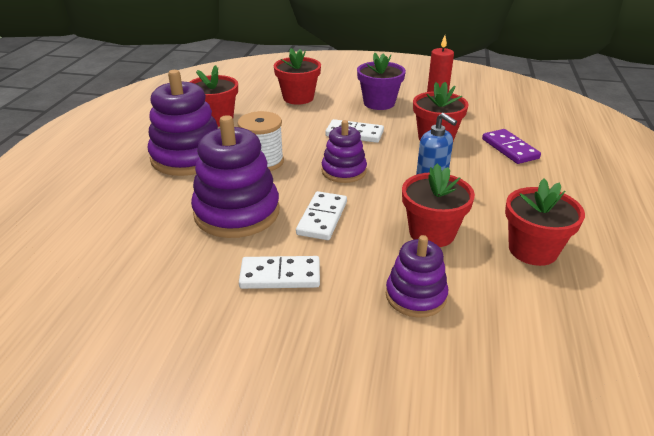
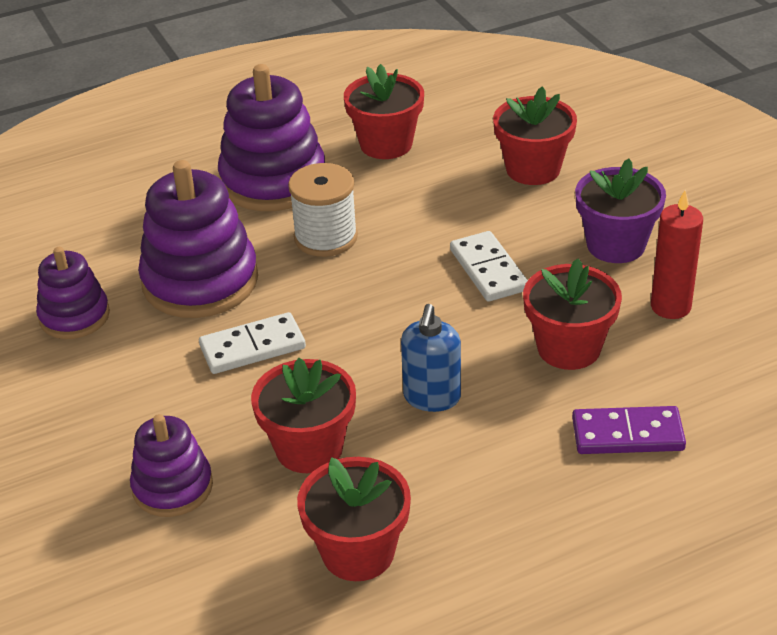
camera: 55 degrees right, 5 degrees up
white domino [239,256,320,289] -> none
purple stacking toy [322,120,367,183] -> purple stacking toy moved to [36,247,110,339]
purple domino [482,129,541,164] -> purple domino turned 60 degrees clockwise [572,406,686,454]

